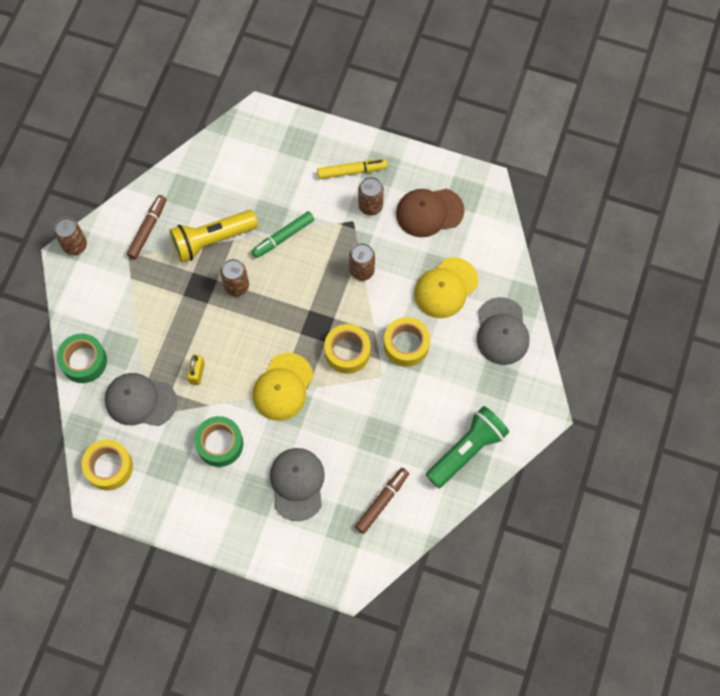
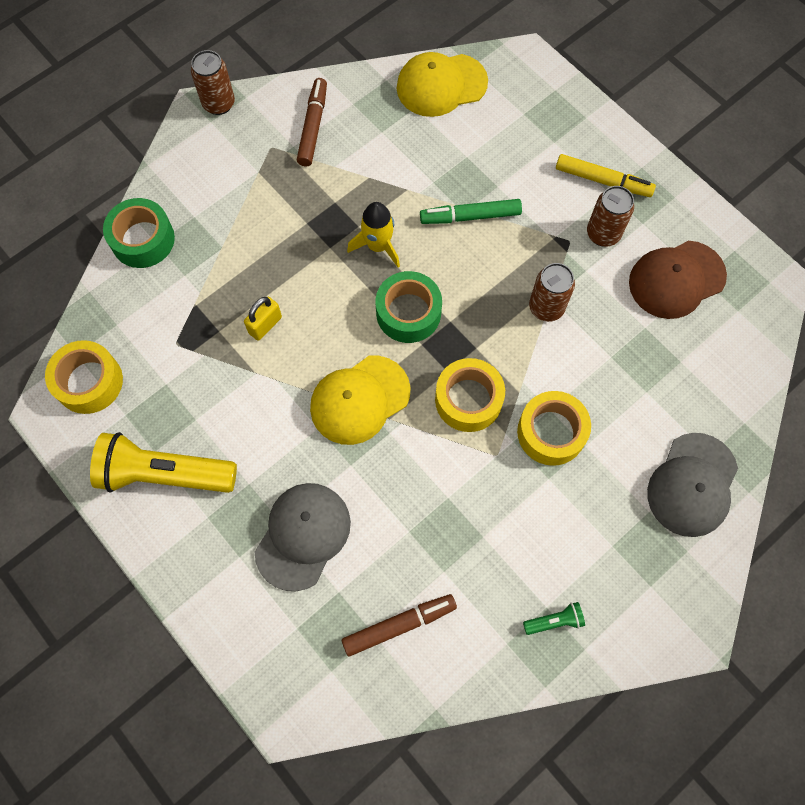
camera: 30 degrees right, 0 degrees up
grey cap [105,373,177,426] -> none
brown marker [126,195,166,259] -> brown marker turned 45 degrees counterclockwise [297,78,327,166]
yellow flashlight [169,210,258,262] -> yellow flashlight moved to [90,432,237,493]
green tape [194,416,243,467] -> green tape moved to [376,271,442,343]
brown can [220,259,249,296] -> yellow rocket [347,202,400,267]
brown cap [396,189,464,237] -> brown cap turned 45 degrees counterclockwise [629,241,727,319]
yellow cap [414,257,478,318] -> yellow cap moved to [397,52,488,117]
green flashlight [426,406,509,488] -> green flashlight [523,602,585,635], size x0.42

